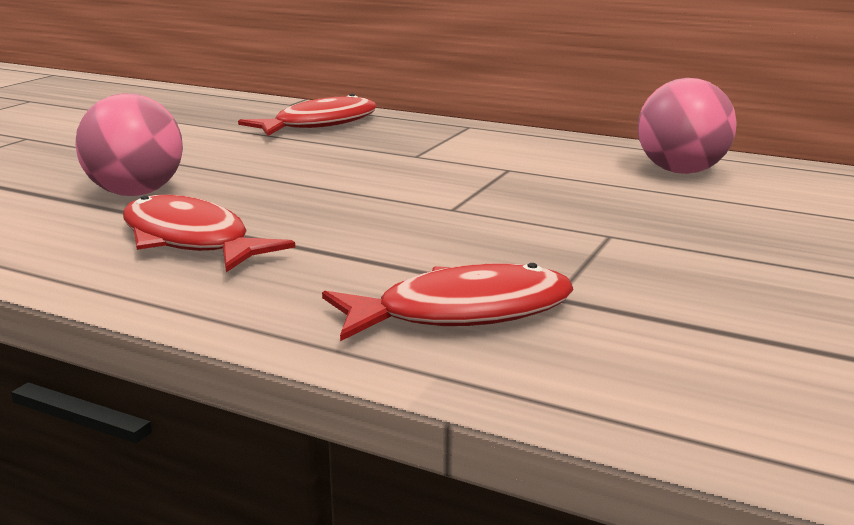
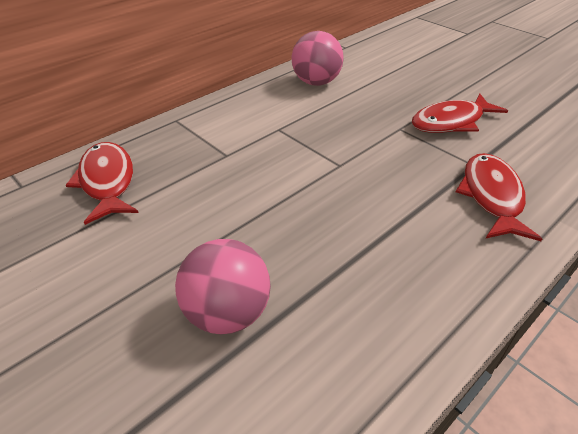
camera: 70 degrees left, 20 degrees up
red fish [123,195,295,272] -> red fish moved to [412,93,508,133]

